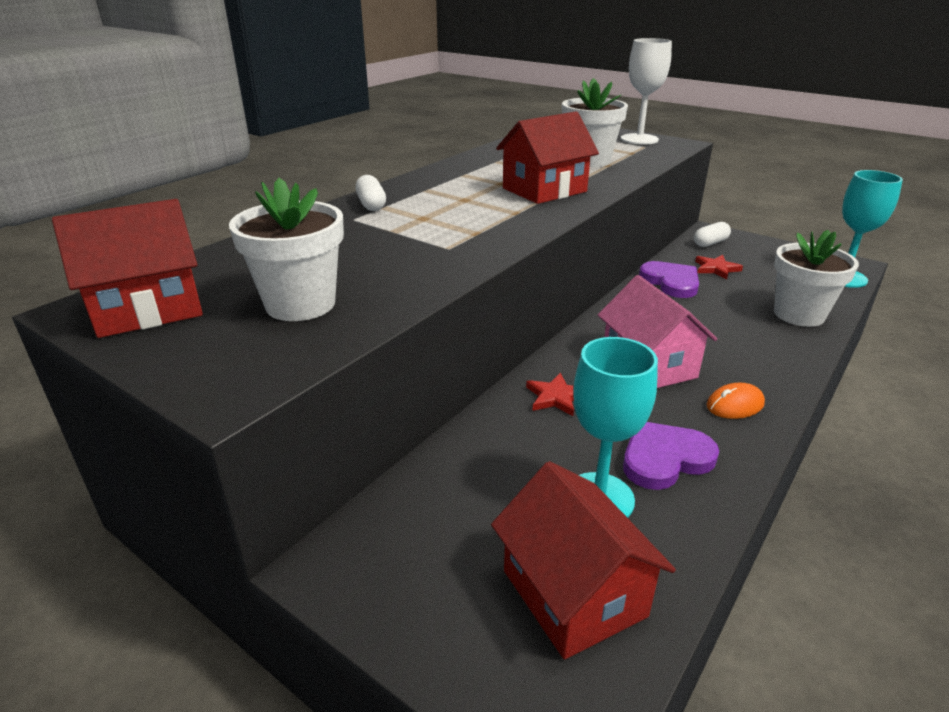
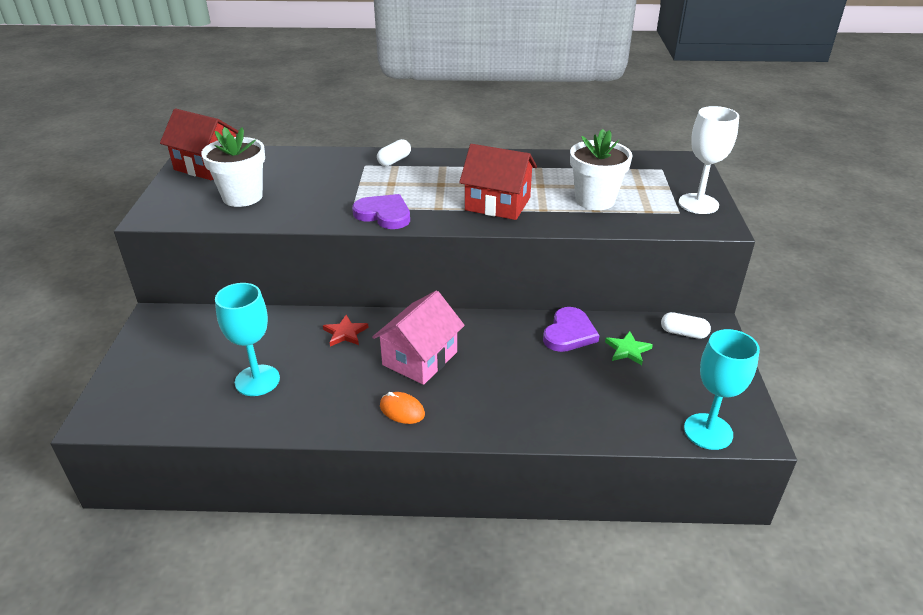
camera: 55 degrees right, 5 degrees up
red house [491,461,676,659] -> none
purple heart [623,422,719,490] -> purple heart moved to [352,194,410,229]
red star [695,255,743,280] -> green star [605,331,653,365]
white flower pot [774,230,859,327] -> none

